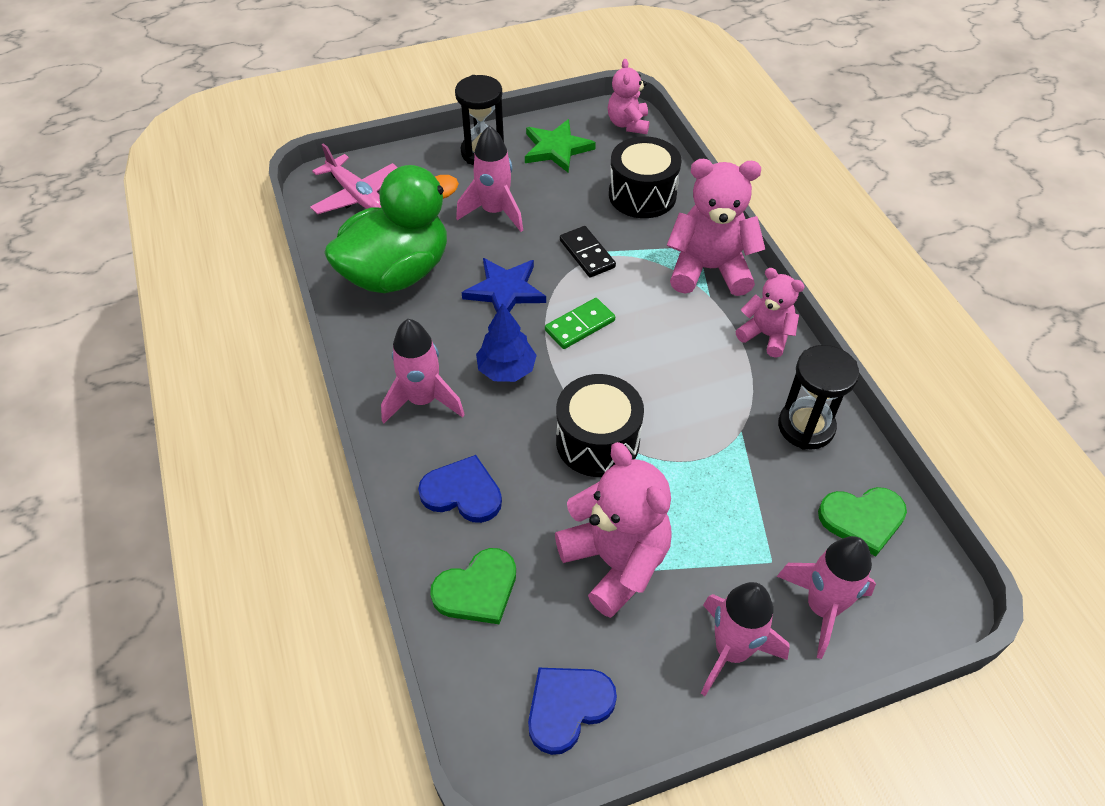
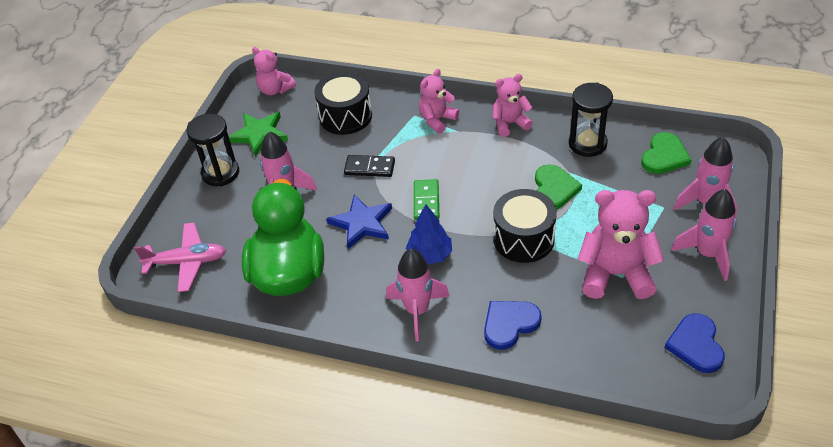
camera: 50 degrees left, 5 degrees down
green heart [430,548,516,624] -> green heart moved to [535,164,582,210]
pink teddy bear [667,159,765,296] -> pink teddy bear [419,69,459,134], size x0.60

